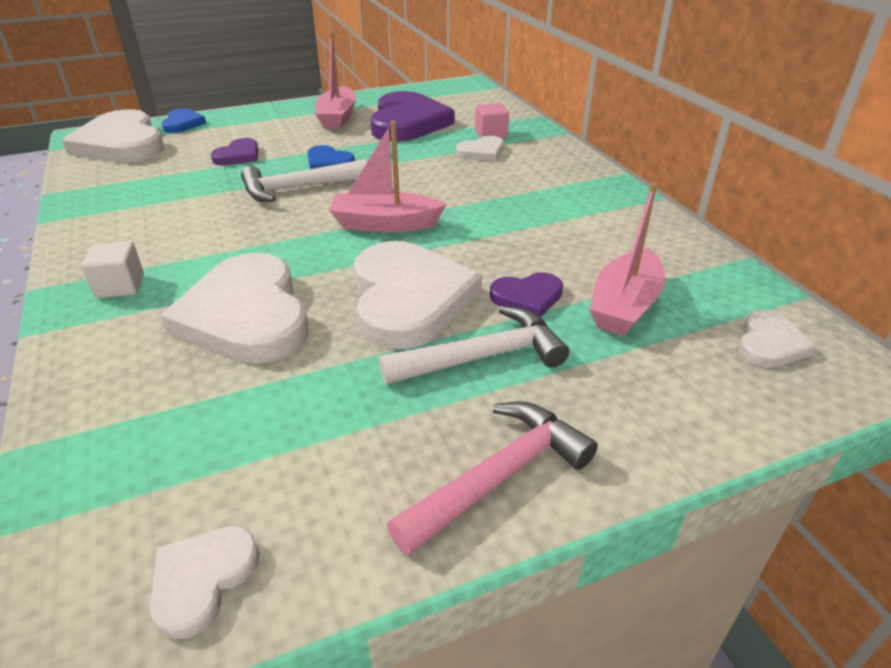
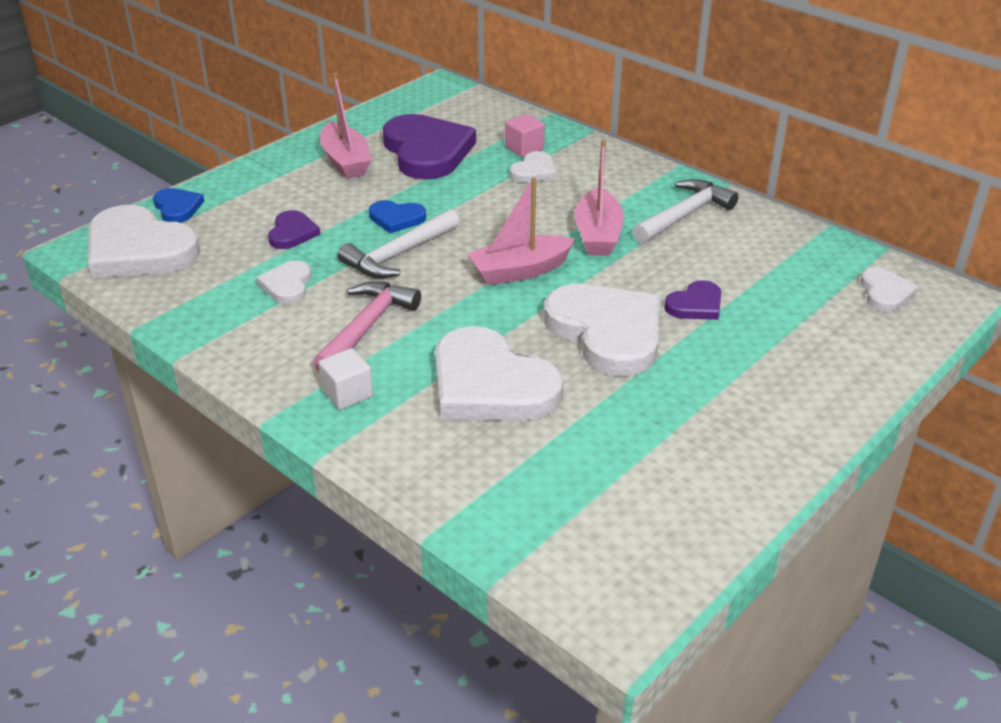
camera: 25 degrees left, 0 degrees up
white heart [150,526,260,639] -> white heart moved to [257,260,311,304]
white hammer [379,306,569,385] -> white hammer moved to [633,179,739,243]
pink hammer [387,402,598,556] -> pink hammer moved to [313,281,421,371]
pink boat [589,182,665,336] -> pink boat moved to [575,139,624,256]

